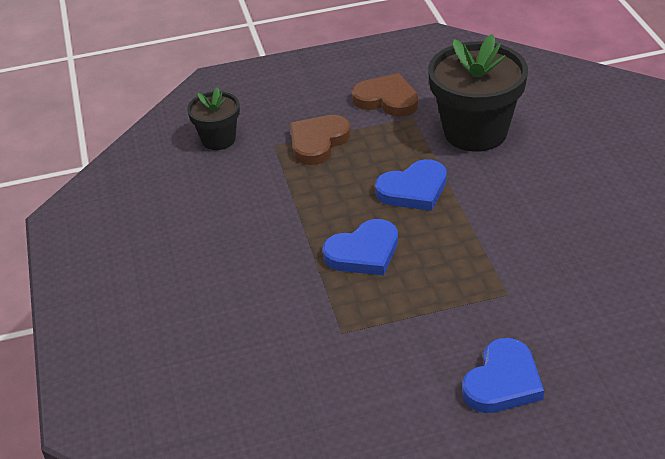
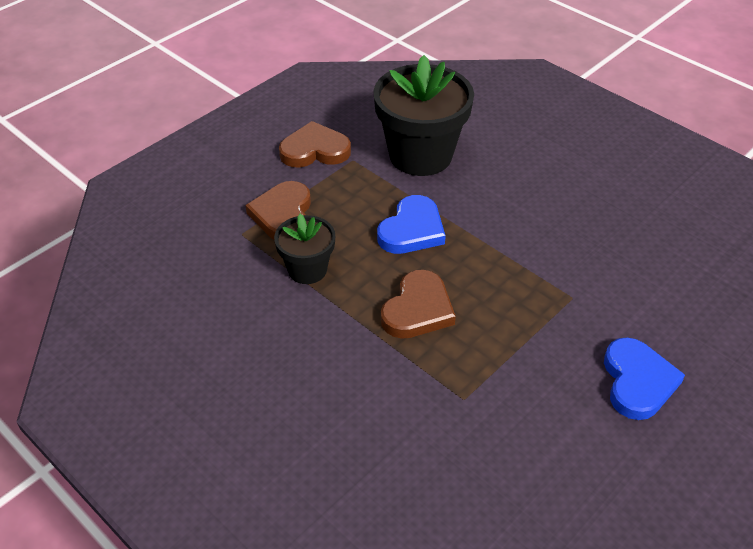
camera: 35 degrees left, 5 degrees up
black flower pot [187,87,240,150] -> black flower pot moved to [274,214,335,284]
blue heart [323,219,398,275] -> brown heart [381,270,456,339]

